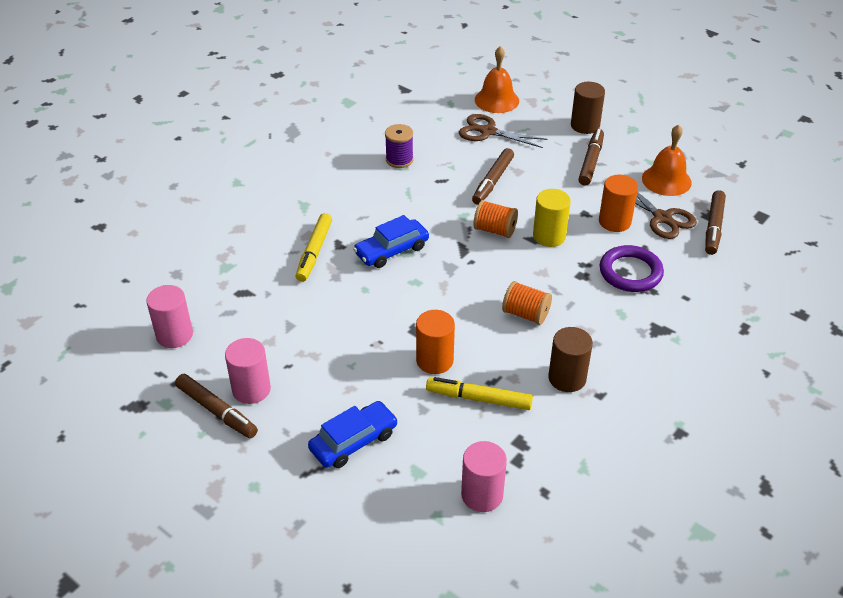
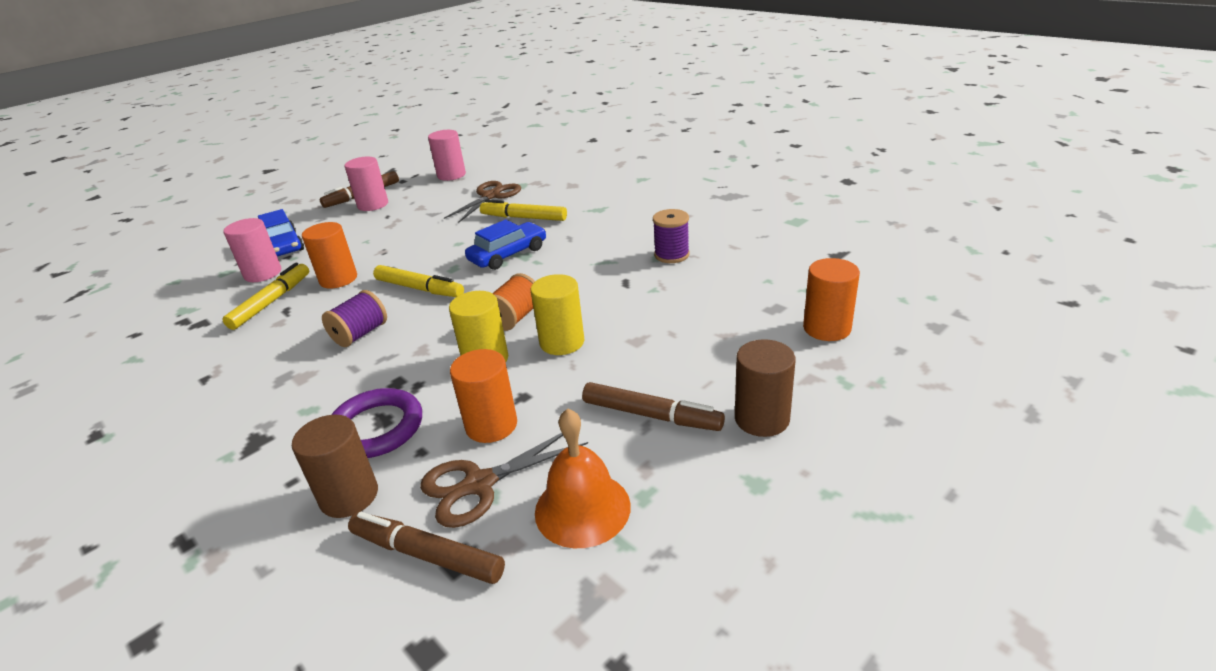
camera: 100 degrees right, 10 degrees down
blue car [353,215,429,268] -> blue car turned 75 degrees clockwise [465,220,546,270]
brown scissors [459,114,548,148] -> brown scissors moved to [444,181,521,222]
pink cylinder [461,441,507,512] -> pink cylinder moved to [224,218,281,282]
brown marker [472,148,514,205] -> none
orange bell [475,46,519,113] -> orange cylinder [803,258,860,341]
orange spool [502,281,552,325] -> purple spool [322,290,387,347]
brown cylinder [548,327,593,392] -> brown cylinder moved to [292,415,378,518]
none -> yellow marker [373,265,464,297]
none -> yellow cylinder [531,274,584,355]

